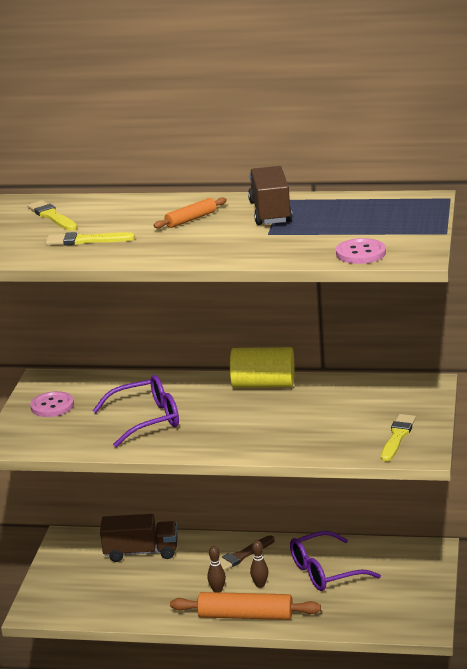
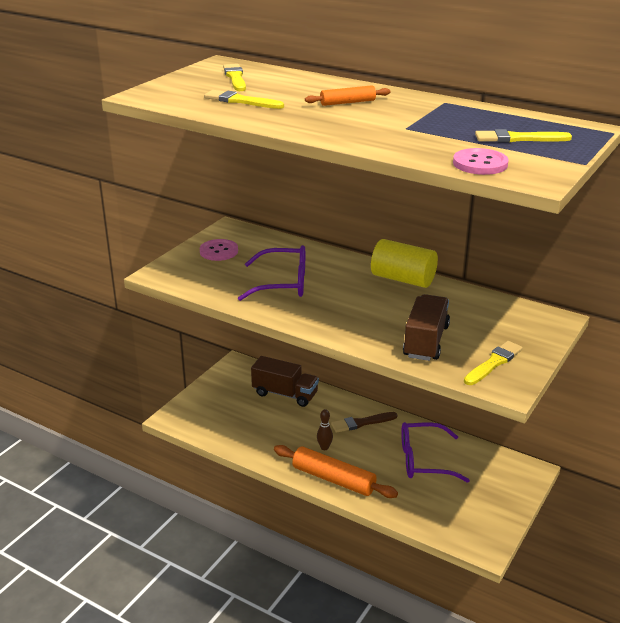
camera: 20 degrees right, 5 degrees up
brown truck [248,166,292,225] -> brown truck moved to [403,294,450,361]
brown bowling pin [250,540,268,588] -> none
none -> yellow brush [475,129,572,143]

